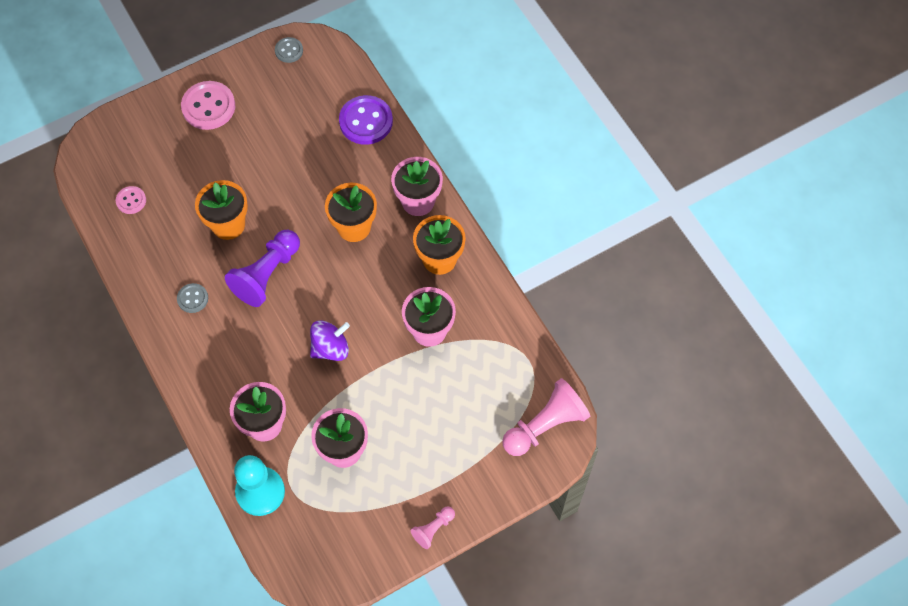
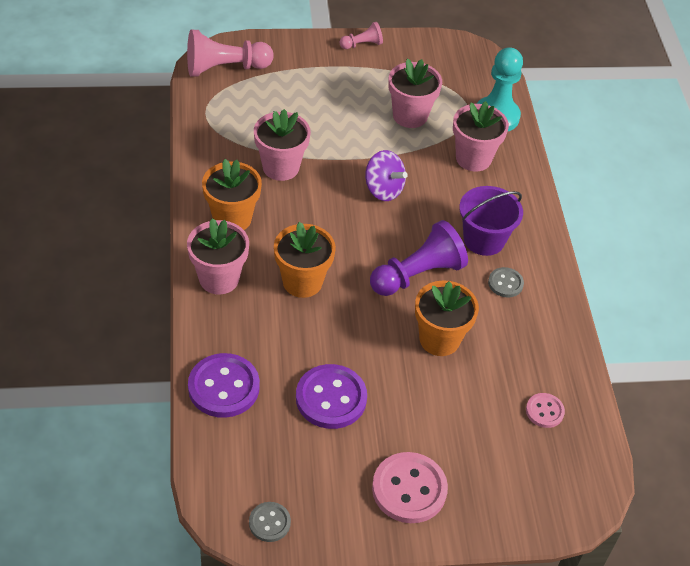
camera: 160 degrees left, 15 degrees down
purple spinning top [310,320,350,361] -> purple spinning top turned 135 degrees counterclockwise [365,150,408,201]
none -> purple button [296,364,367,429]
none -> purple bucket [459,186,523,256]

